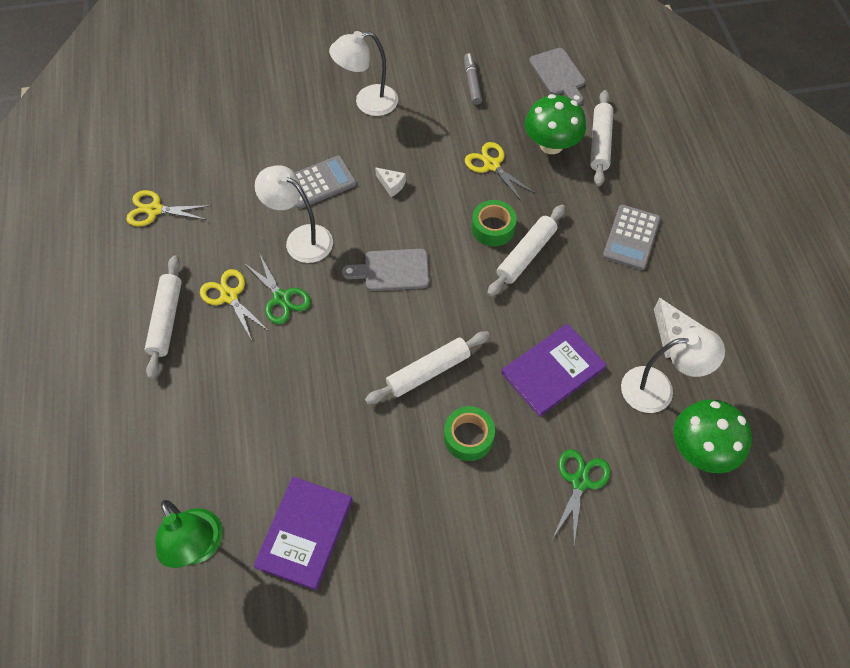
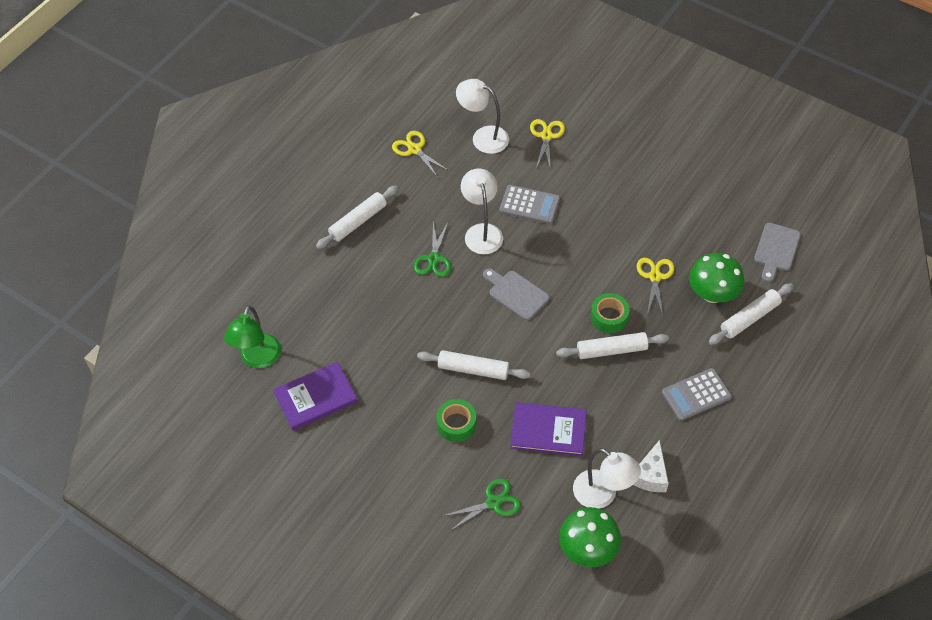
camera: 45 degrees right, 5 degrees down
yellow scissors [200,269,269,341] -> yellow scissors moved to [530,119,565,170]
white lamp [329,31,398,116] -> white lamp moved to [456,79,509,154]
white cheese [375,167,406,197] -> none
grey marker [464,53,482,105] -> none

